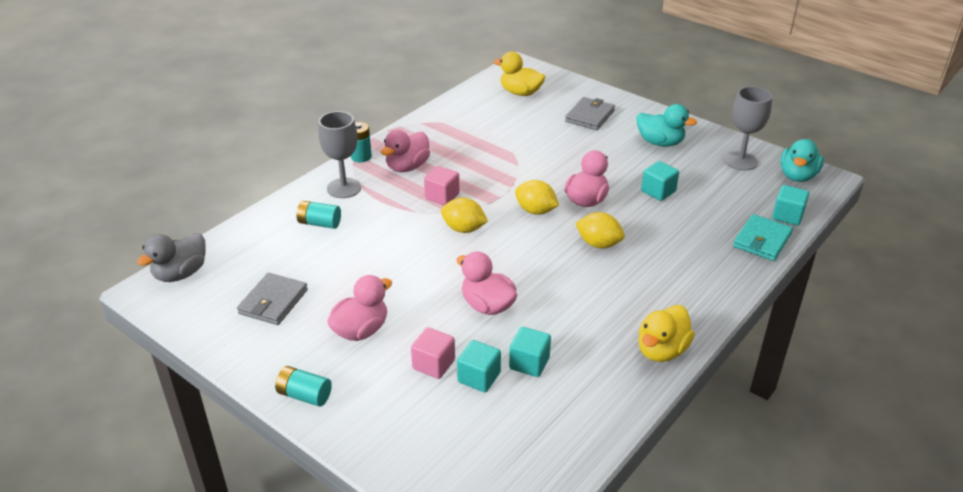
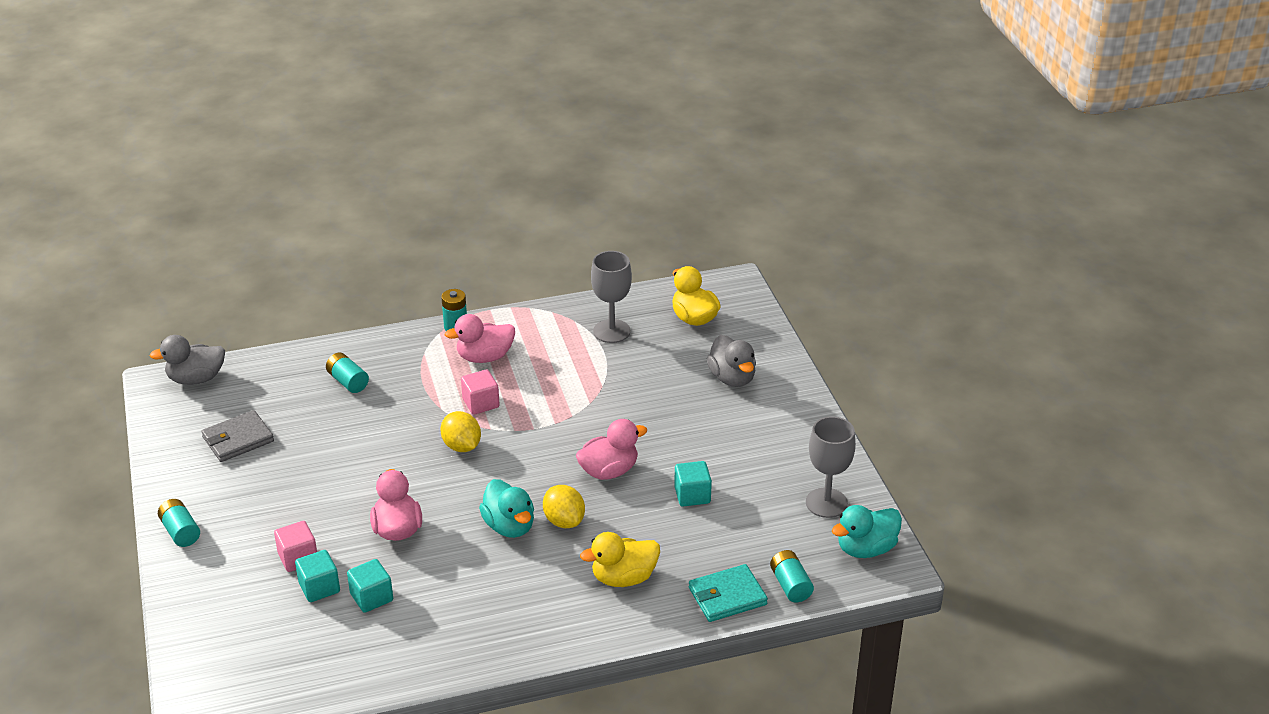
camera: 35 degrees right, 0 degrees up
grey goblet [318,111,361,198] -> grey goblet moved to [591,251,632,343]
pink duck [327,275,392,341] -> none
yellow lemon [515,180,559,215] -> none
grey wallet [565,97,615,130] -> grey duck [707,335,756,387]
turquoise duck [637,104,697,147] -> turquoise duck moved to [479,479,534,538]
yellow duck [638,305,694,362] -> yellow duck moved to [580,532,660,587]
turquoise cube [772,185,809,226] -> turquoise battery [770,550,814,603]

